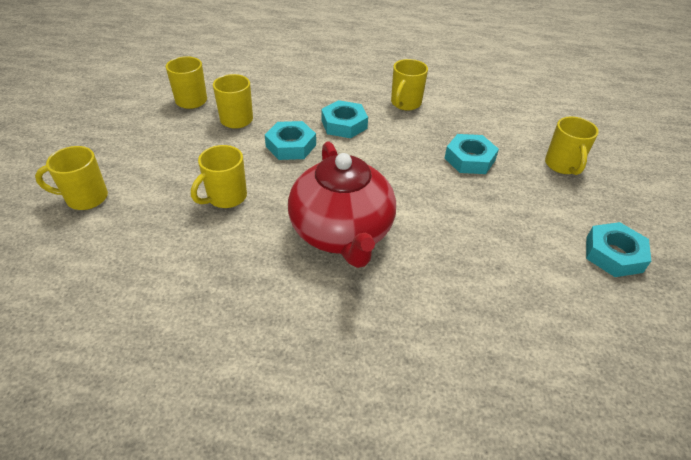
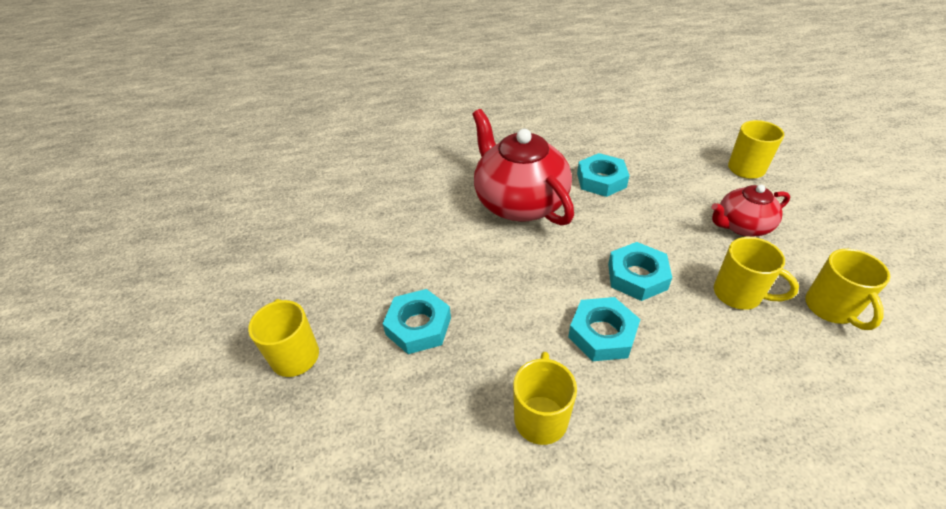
camera: 165 degrees right, 0 degrees up
yellow mug [191,145,247,208] -> none
turquoise nut [586,222,651,277] -> turquoise nut moved to [577,153,630,197]
none -> red teapot [711,185,790,236]

